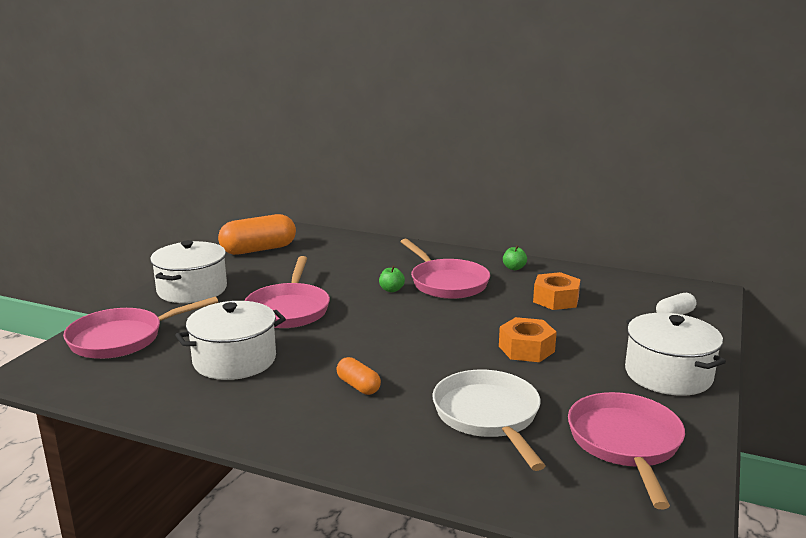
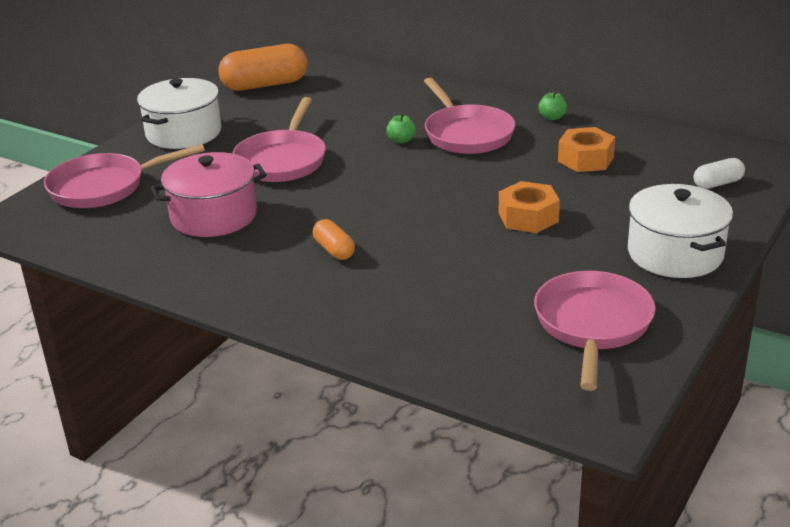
camera: 10 degrees right, 10 degrees up
white pot [175,301,286,380] -> pink pot [151,152,267,237]
white pan [432,370,545,471] -> none

